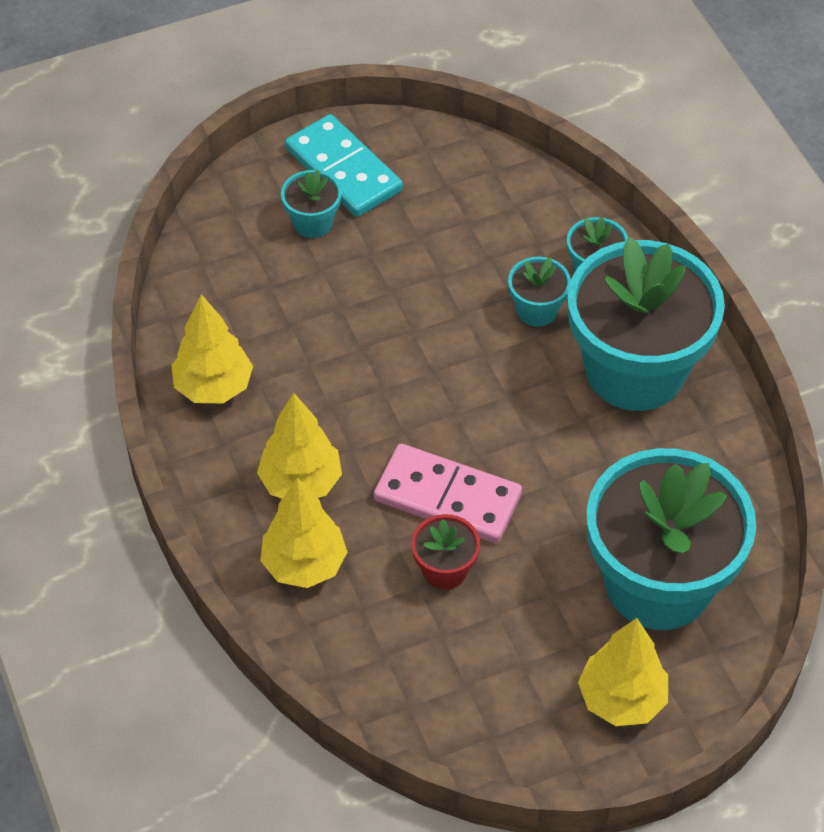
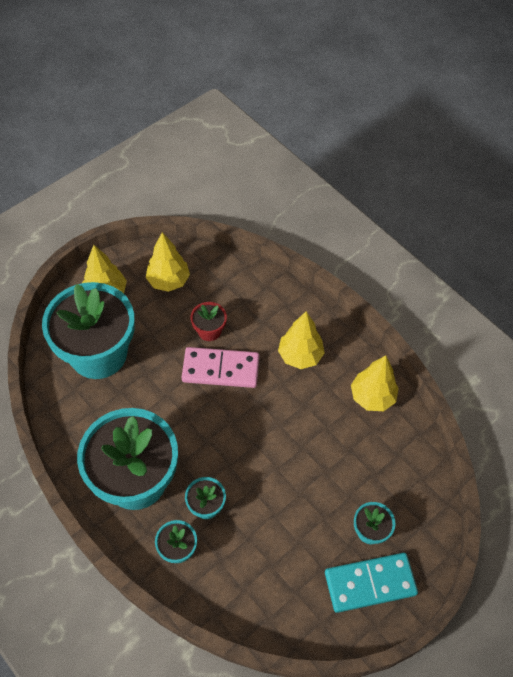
camera: 160 degrees right, 5 degrees up
yellow tree [260,478,347,588] -> yellow tree moved to [146,232,190,292]
turquoise domino [285,114,403,217] -> turquoise domino turned 45 degrees counterclockwise [325,553,418,613]

